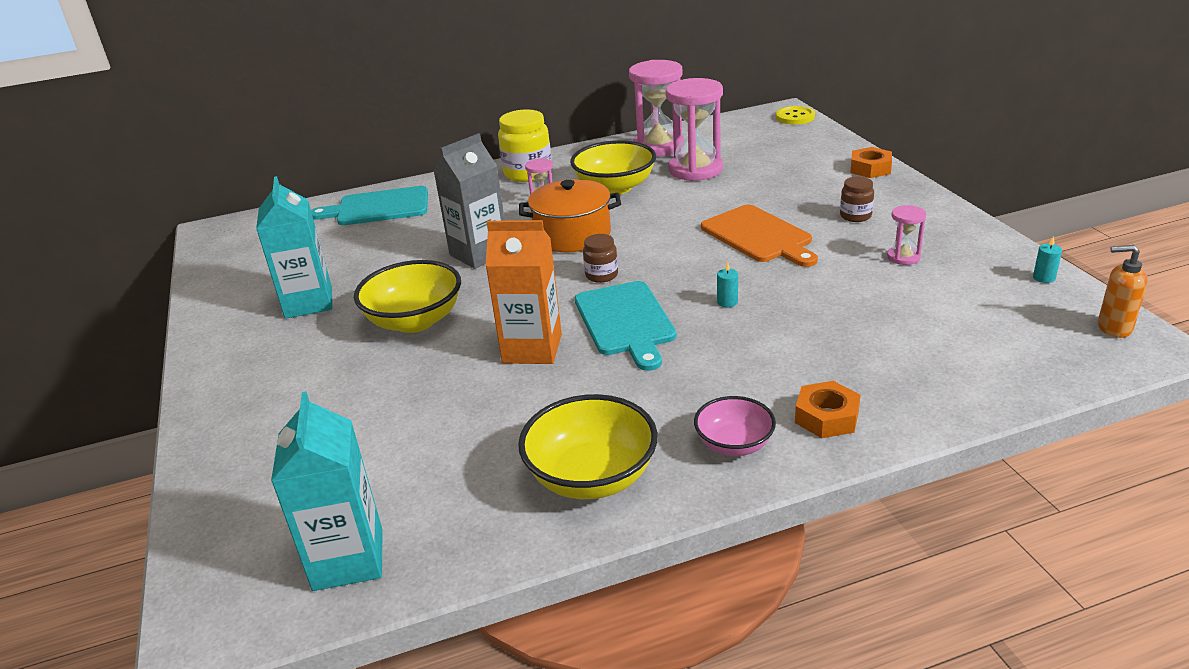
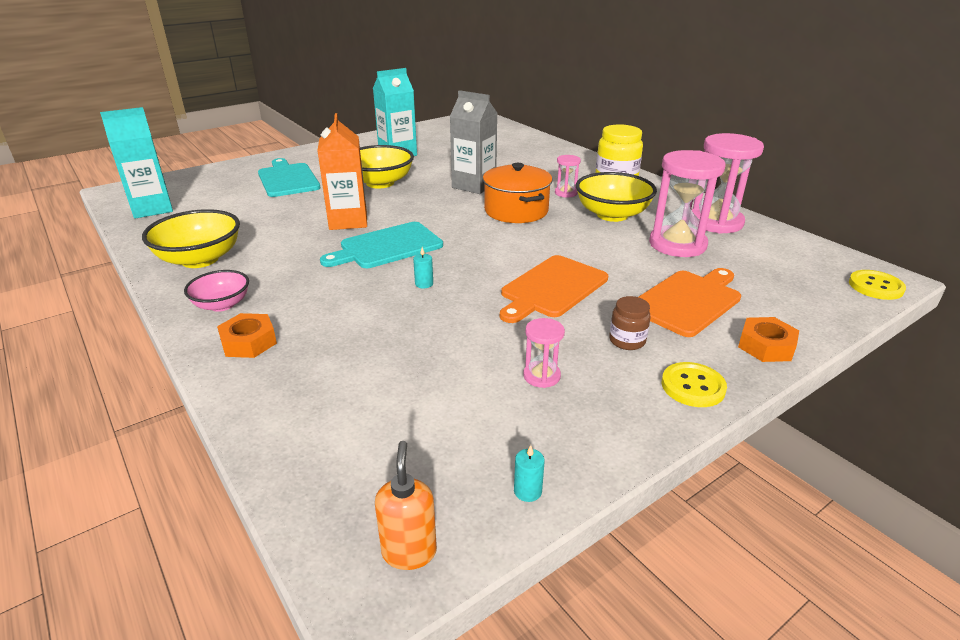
camera: 70 degrees right, 0 degrees up
turquoise cutting board [311,186,428,225] -> turquoise cutting board moved to [258,158,320,197]
brown jar [583,234,618,283] -> none
none -> orange cutting board [639,268,741,337]
none -> yellow button [662,362,727,407]

